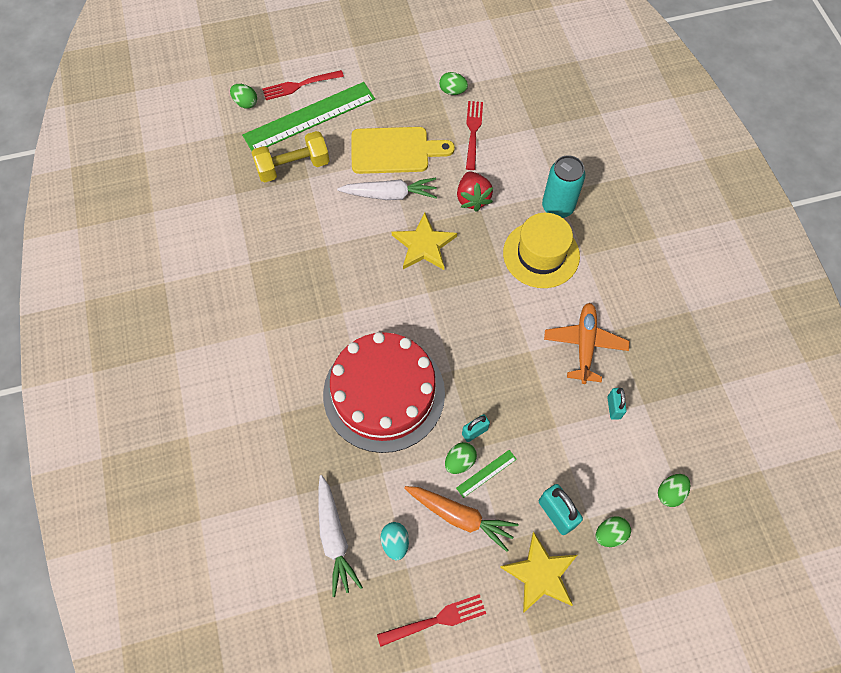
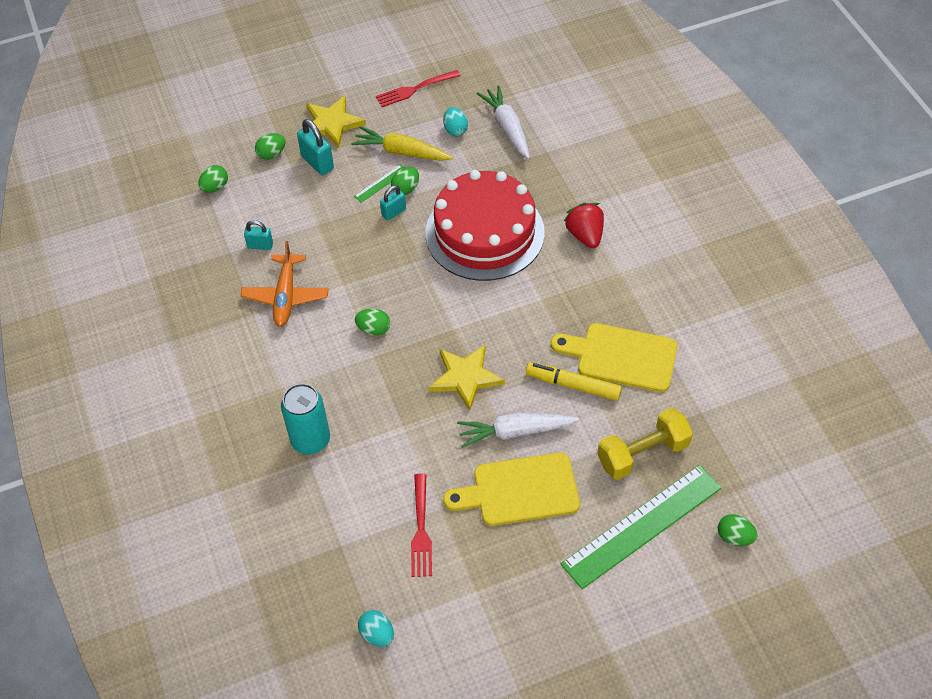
camera: 175 degrees right, 10 degrees down
red fork [262,70,344,100] -> none
orange carrot [404,486,519,552] -> yellow carrot [351,126,453,161]
green egg [439,72,468,95] -> green egg moved to [355,309,390,336]
red strawberry [457,171,493,212] -> red strawberry moved to [564,203,604,248]
yellow hat [503,213,580,288] -> none
turquoise padlock [607,388,627,420] -> turquoise padlock turned 75 degrees counterclockwise [244,220,273,250]
none -> turquoise egg [358,610,394,647]
none -> yellow marker [526,362,622,401]
none -> yellow cutting board [551,323,678,392]

